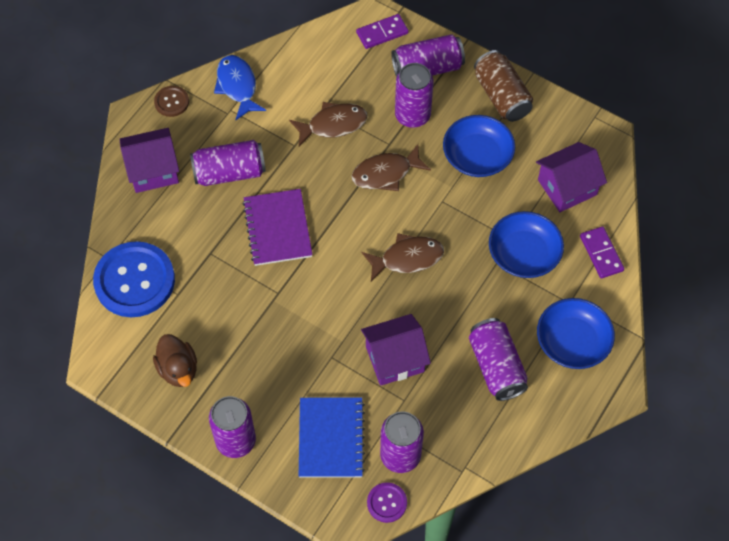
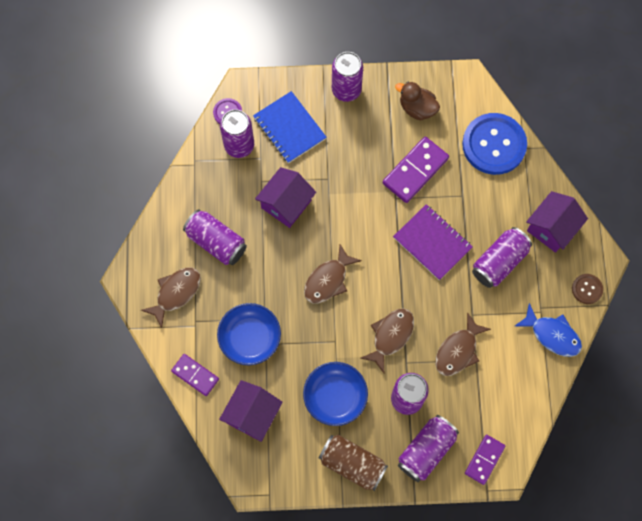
camera: 145 degrees right, 10 degrees up
blue bowl [537,298,615,369] -> brown fish [141,267,201,328]
none -> purple domino [383,137,449,203]

